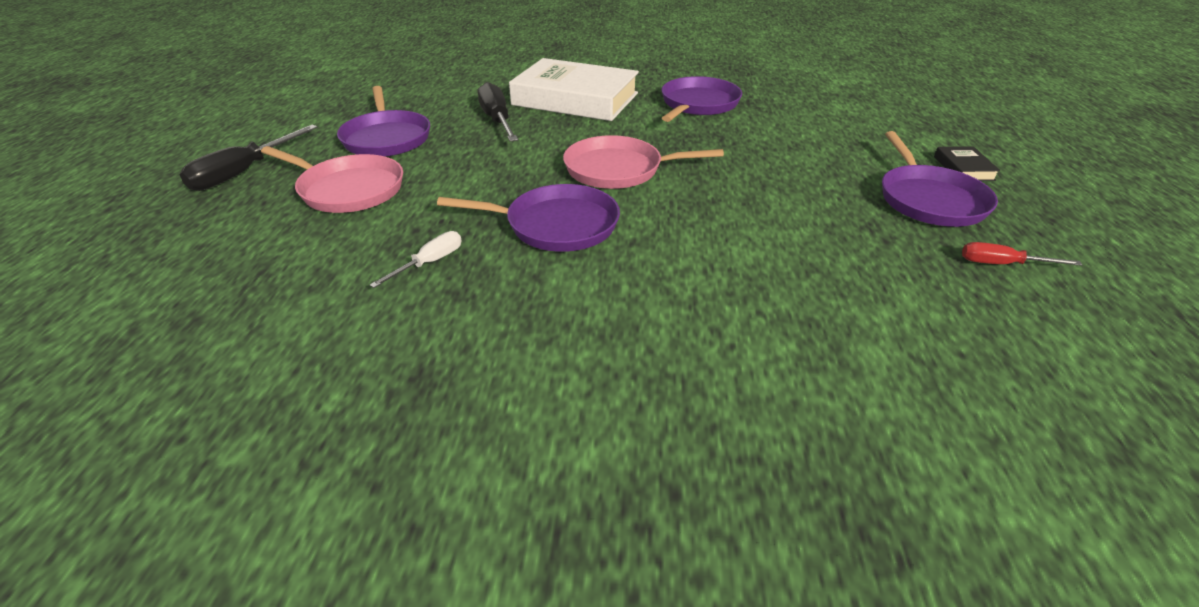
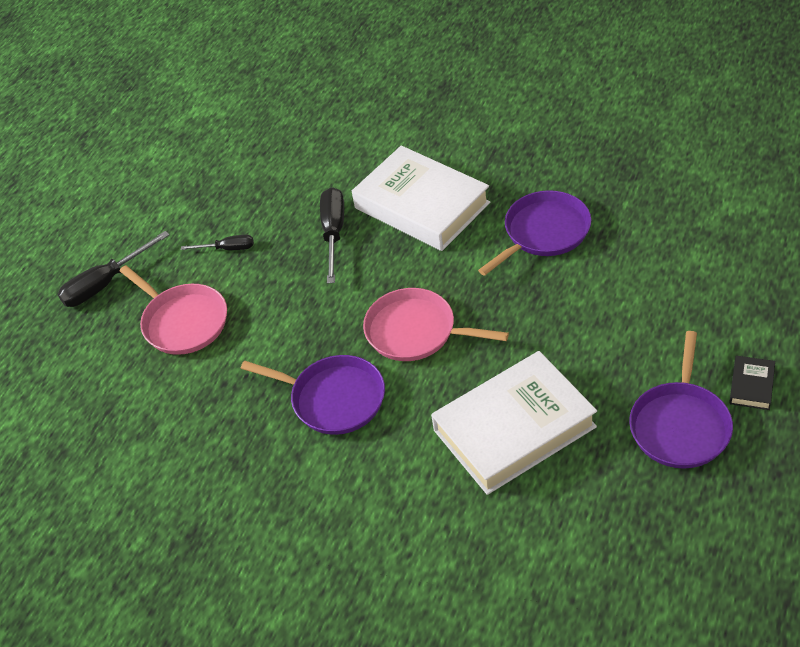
camera: 25 degrees right, 10 degrees up
purple pan [337,86,430,157] -> black screwdriver [181,235,254,250]
white screwdriver [370,231,462,288] -> none
red screwdriver [962,242,1082,266] -> none
none -> white book [431,351,597,495]

